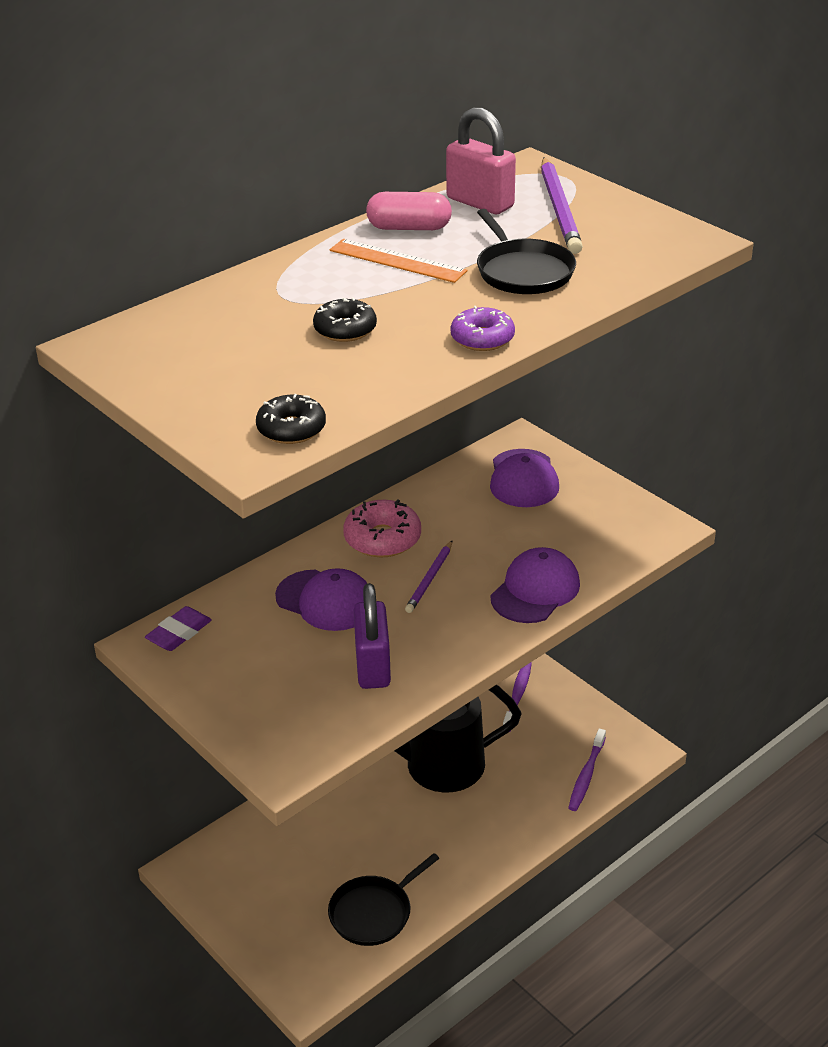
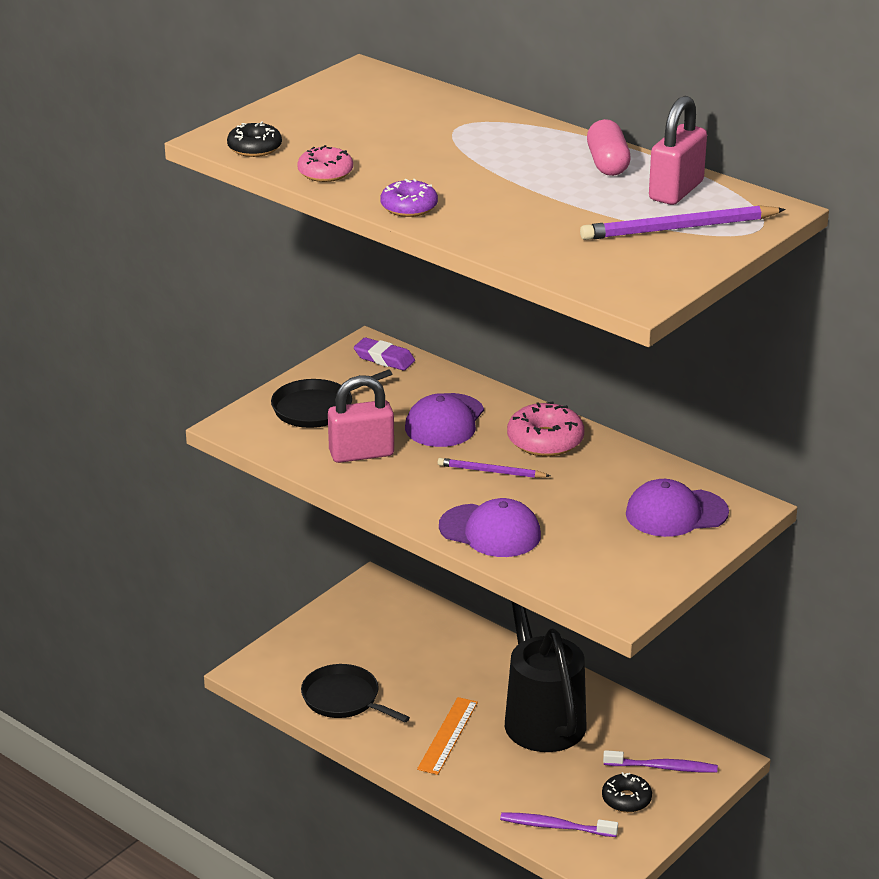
camera: 80 degrees right, 5 degrees down
black donut [313,297,377,342] -> black donut moved to [602,772,652,813]
orange ruler [330,239,467,283] -> orange ruler moved to [417,697,478,775]
purple padlock [354,583,391,689] -> pink padlock [328,375,394,463]
black pan [477,209,576,294] -> black pan moved to [271,369,392,428]
none -> pink donut [297,145,353,182]

